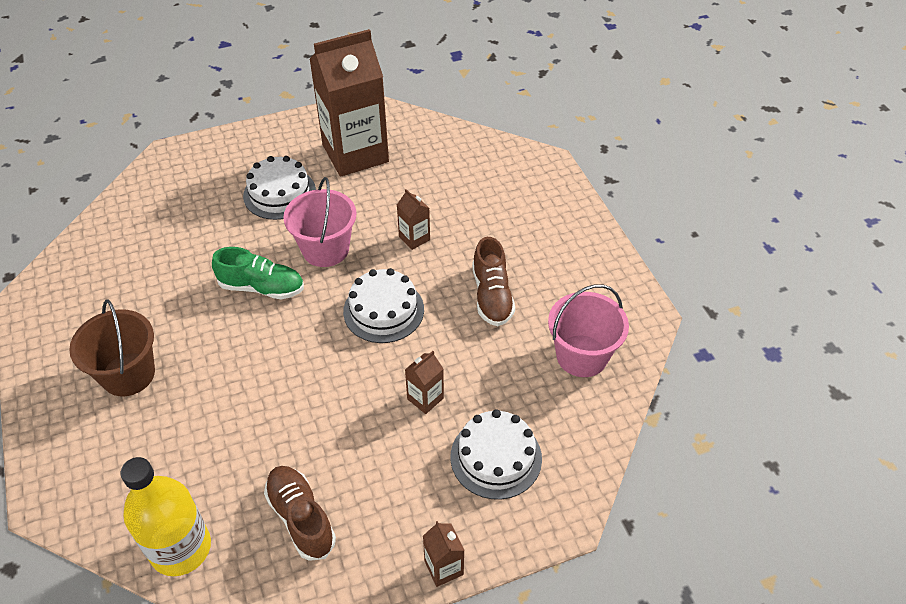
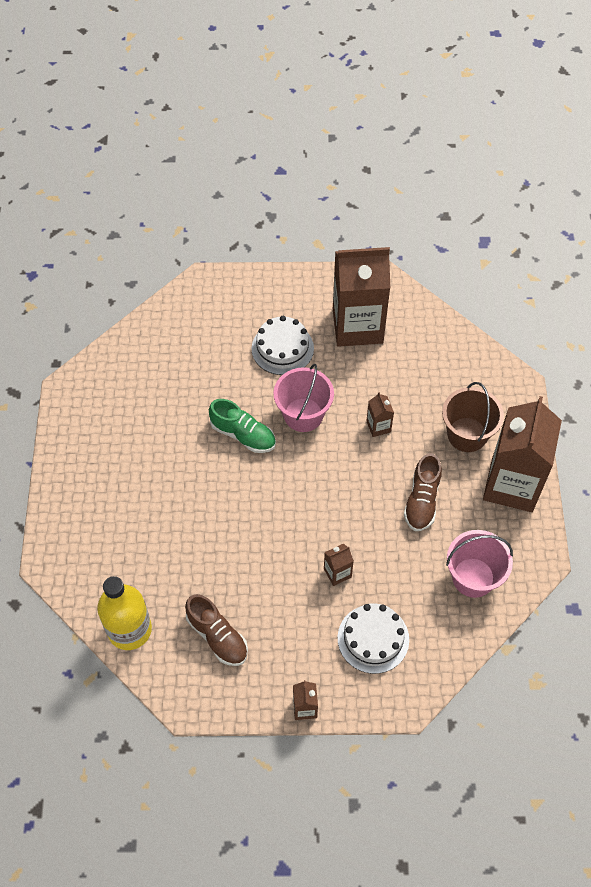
camera: 20 degrees right, 10 degrees up
brown bucket [69,299,155,396] -> brown bucket moved to [442,382,504,452]
brown shoe [264,466,336,561] -> brown shoe turned 150 degrees clockwise [185,594,248,666]
white cake [343,268,424,343] -> none
none -> brown carton [483,396,562,512]

